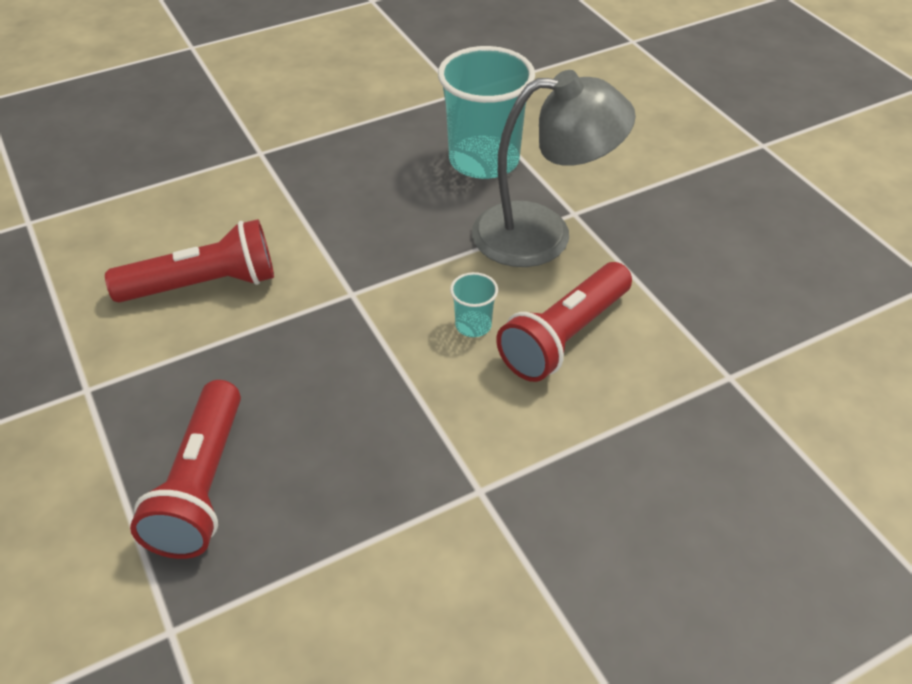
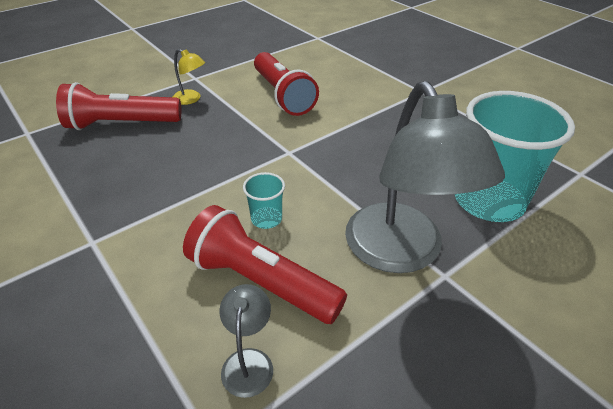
camera: 80 degrees right, 5 degrees down
none -> yellow lamp [173,49,205,105]
none -> grey lamp [220,284,273,398]

